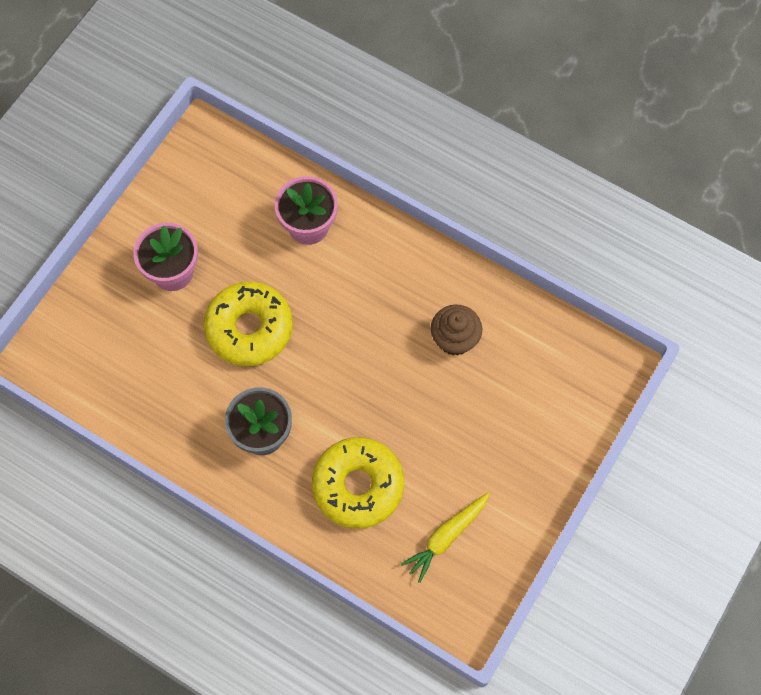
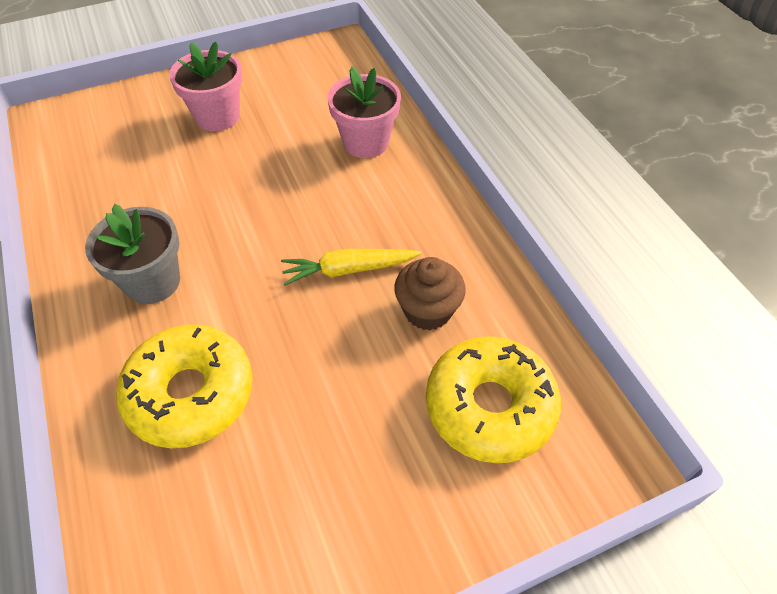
camera: 35 degrees right, 15 degrees down
yellow donut [204,282,293,366] -> yellow donut moved to [426,336,561,463]
yellow carrot [401,492,490,583] -> yellow carrot moved to [281,249,422,285]

